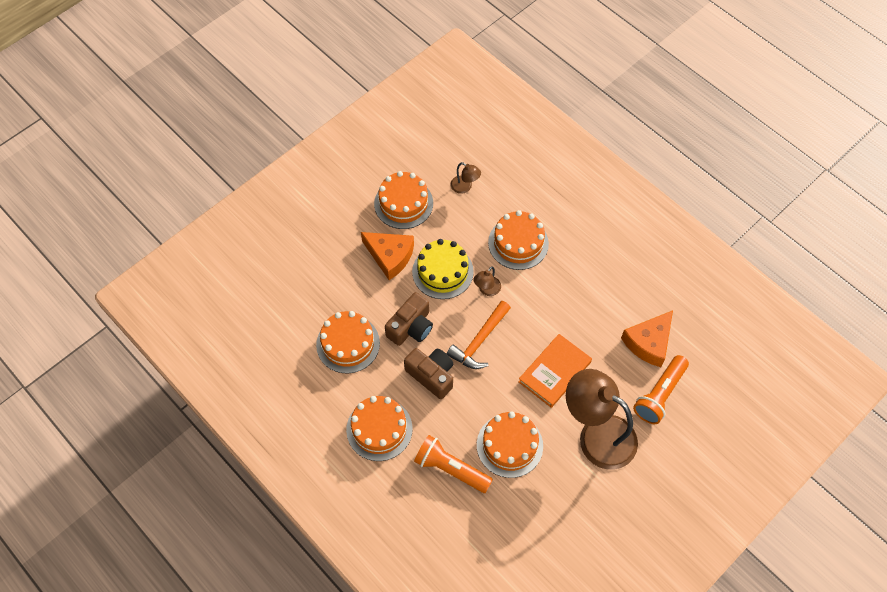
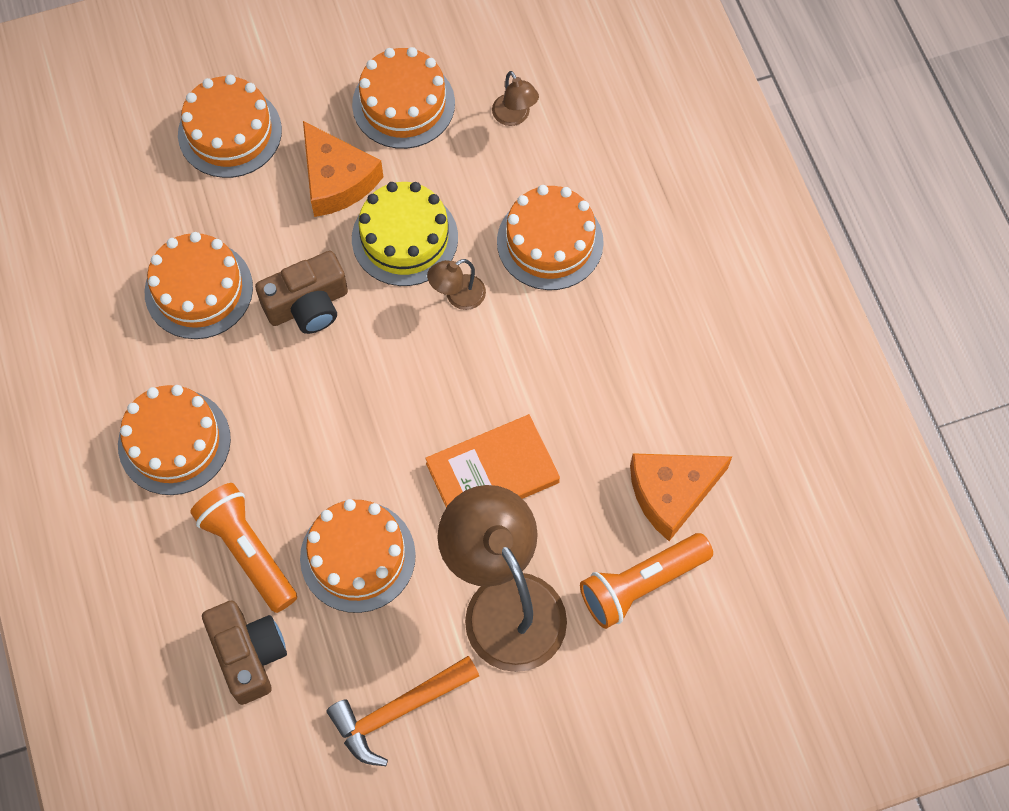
camera: 25 degrees right, 5 degrees up
brown camera [404,348,453,399] -> brown camera moved to [202,601,287,705]
orange hammer [447,301,511,369] -> orange hammer moved to [327,656,479,766]
none -> orange cake [178,75,282,178]

